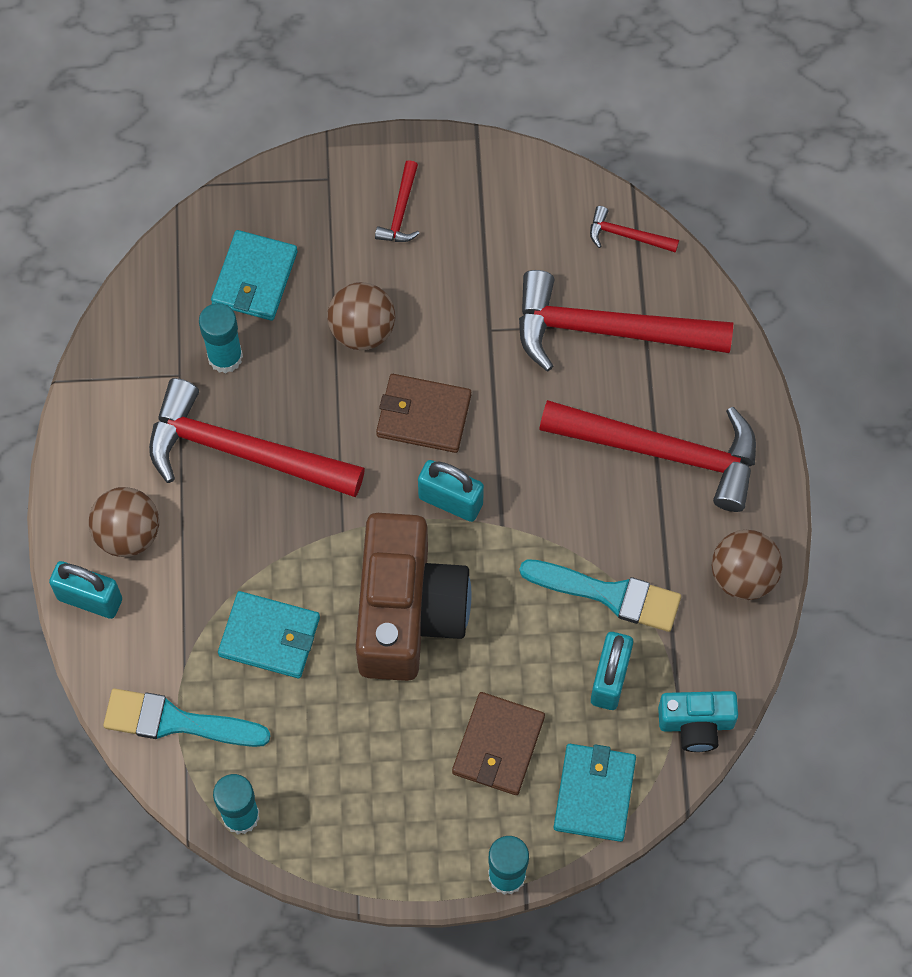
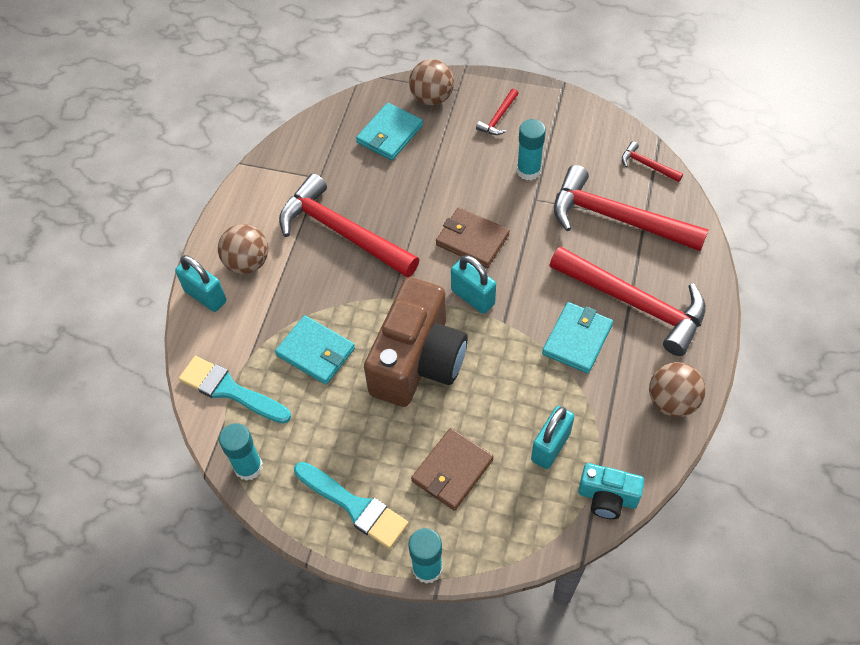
camera: 20 degrees right, 10 degrees down
turquoise glue stick [199,303,243,373] -> turquoise glue stick moved to [517,119,546,180]
brown ball [327,282,395,350] -> brown ball moved to [409,59,454,105]
turquoise brush [519,559,681,632] -> turquoise brush moved to [294,462,408,549]
turquoise wallet [554,744,636,842] -> turquoise wallet moved to [542,302,613,374]

